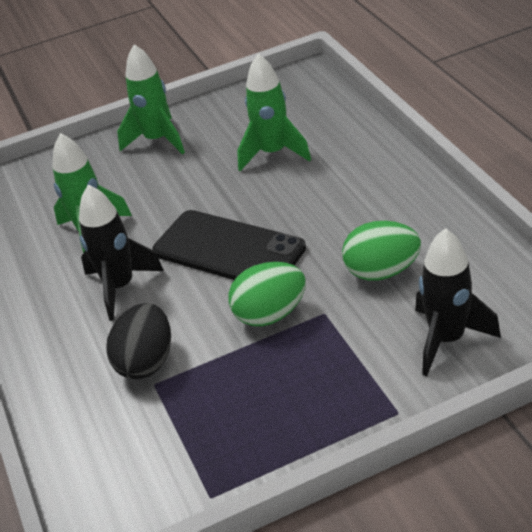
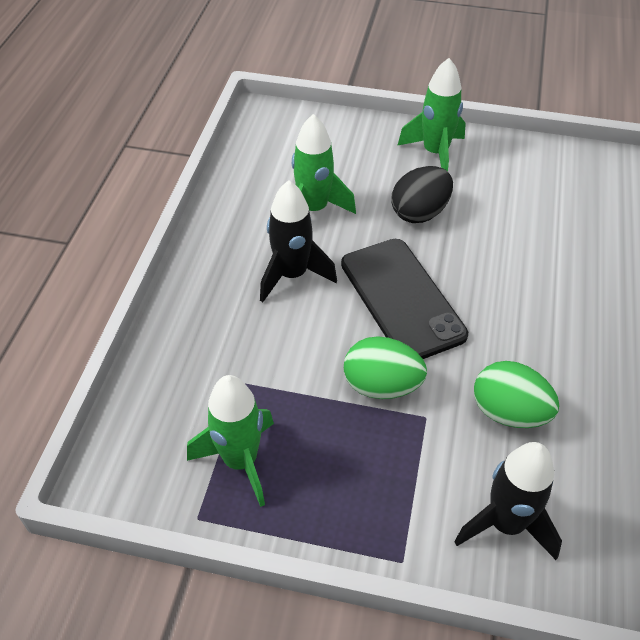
camera: 30 degrees right, 10 degrees up
black egg [106,303,171,379] -> black egg moved to [391,166,453,223]
green rocket [237,54,311,171] -> green rocket moved to [187,375,274,507]

